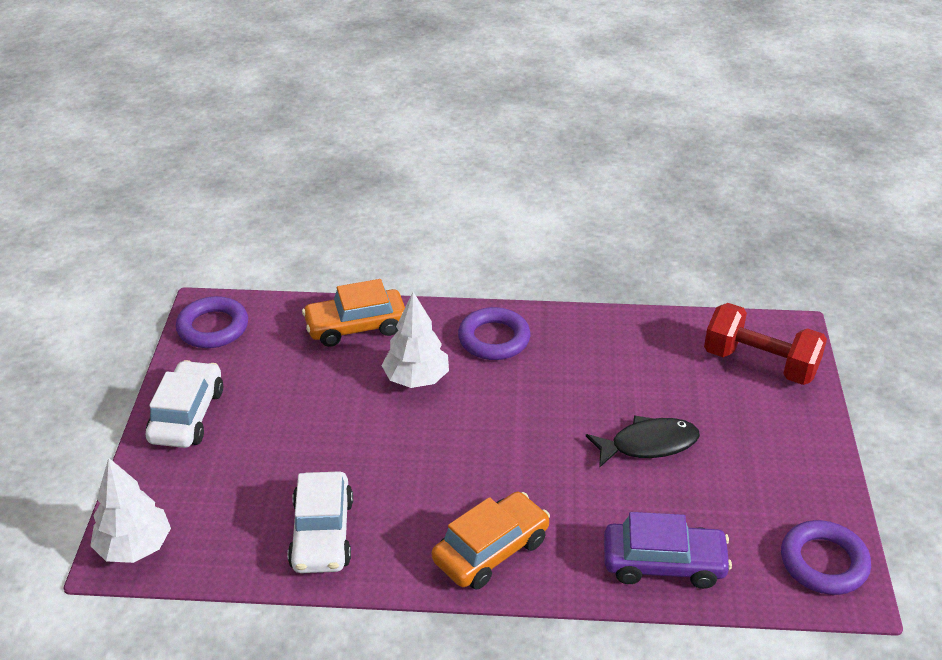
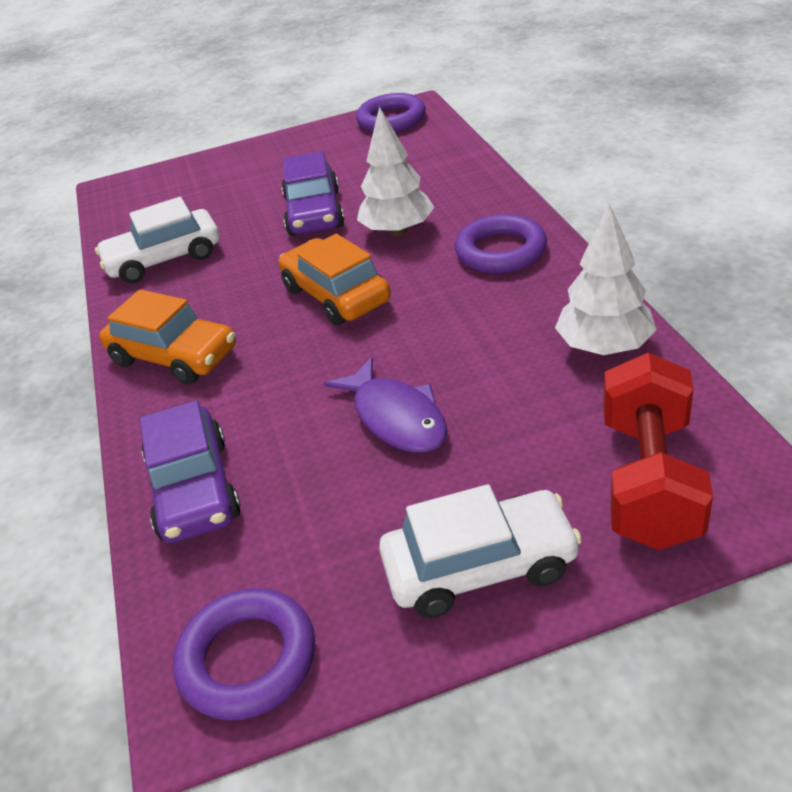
camera: 75 degrees right, 0 degrees up
white tree [90,458,171,563] -> white tree moved to [555,203,656,355]
white car [146,360,223,448] -> white car moved to [379,484,582,618]
orange car [302,279,405,347] -> orange car moved to [278,234,391,326]
black fish [586,415,700,468] -> purple fish [324,357,448,453]
none -> purple car [281,151,344,236]

